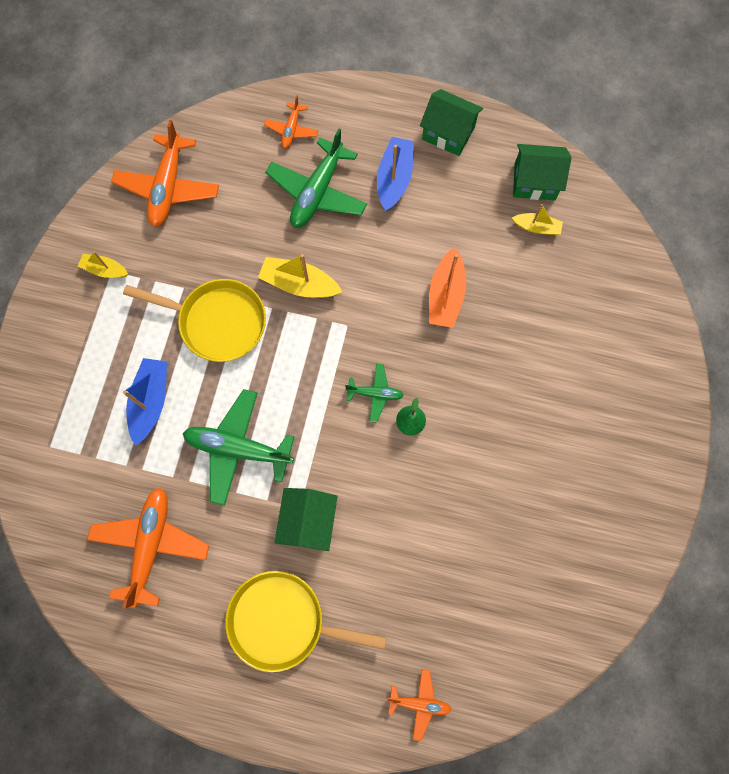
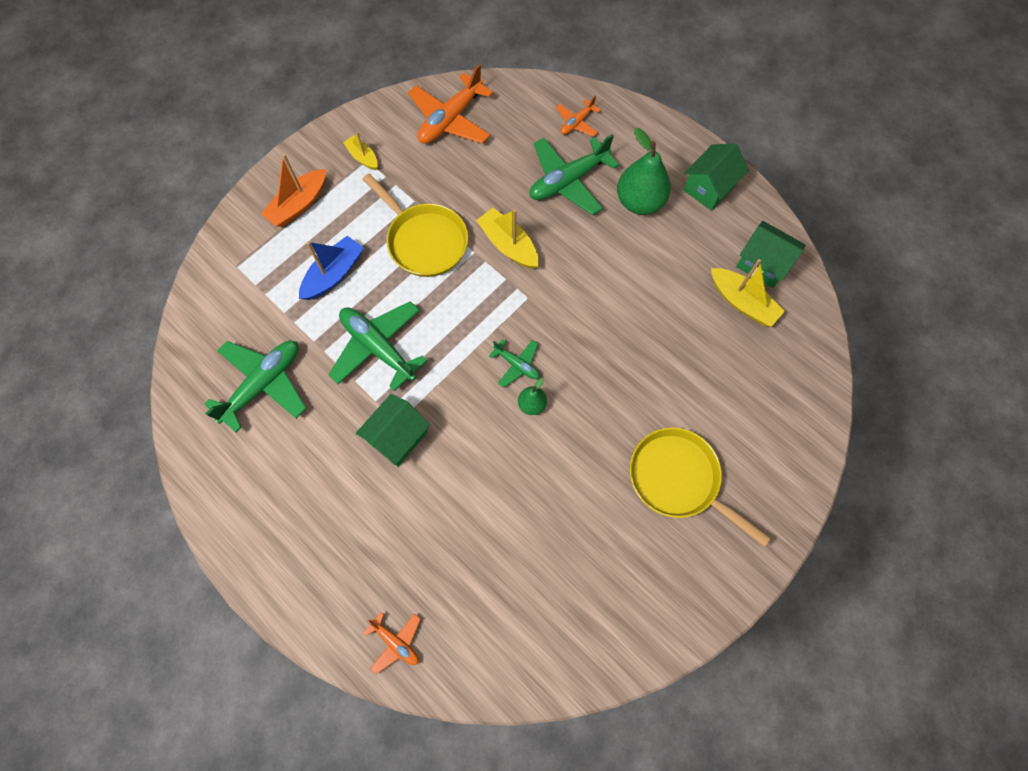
camera: 30 degrees right, 5 degrees down
orange plane [87,488,209,609] -> green plane [204,341,306,433]
yellow pan [225,571,387,672] -> yellow pan moved to [630,427,771,547]
blue boat [377,137,414,211] -> green pear [617,128,671,215]
green house [420,89,483,156] -> green house turned 75 degrees clockwise [683,143,749,211]
orange boat [429,248,466,328] -> orange boat moved to [261,154,326,227]
yellow boat [512,204,563,235] -> yellow boat [711,259,785,327], size x1.63

